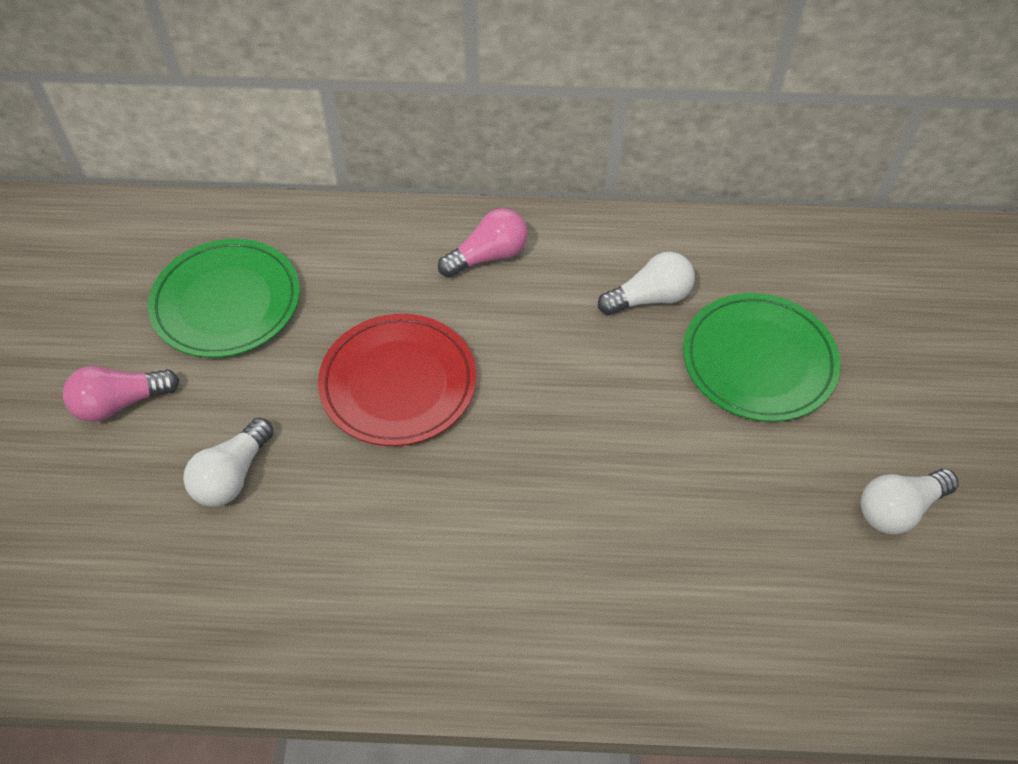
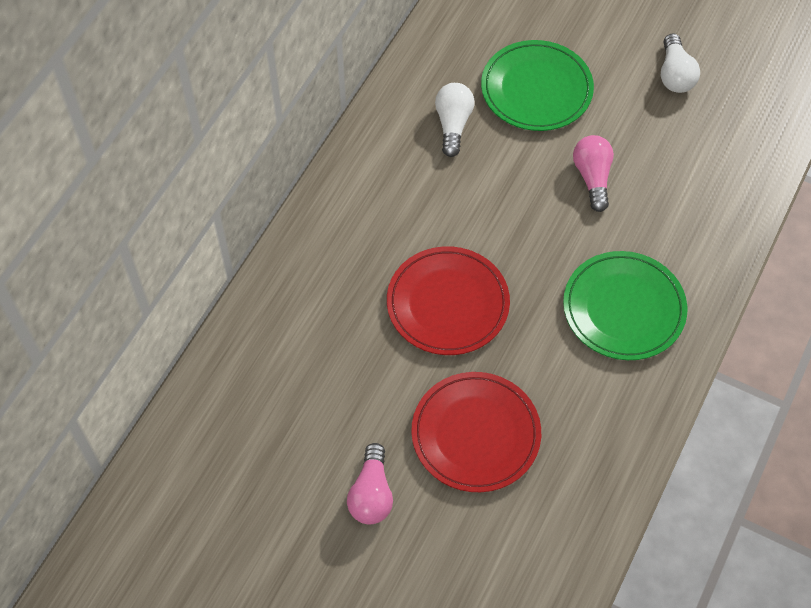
camera: 65 degrees left, 5 degrees up
green plate [148,239,300,358] -> green plate moved to [563,251,687,360]
white light bulb [183,418,274,507] -> red plate [411,372,541,492]
pink light bulb [438,208,528,278] -> pink light bulb moved to [573,135,614,212]

